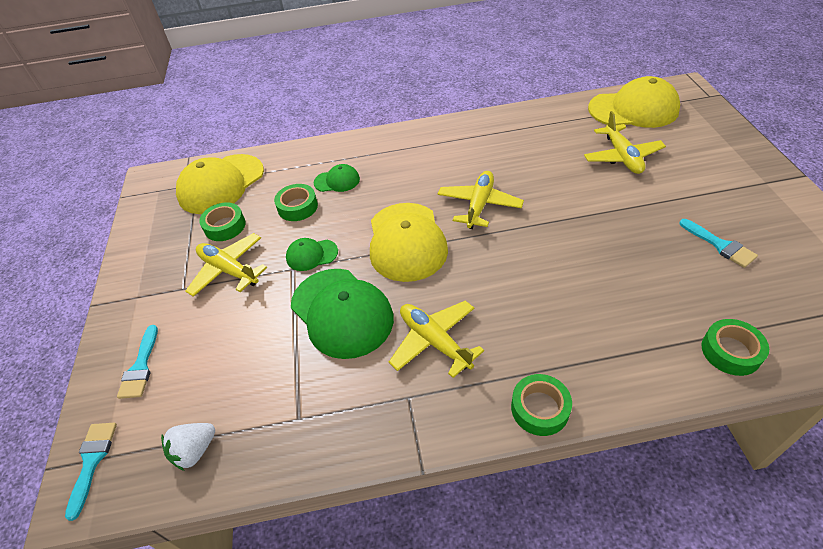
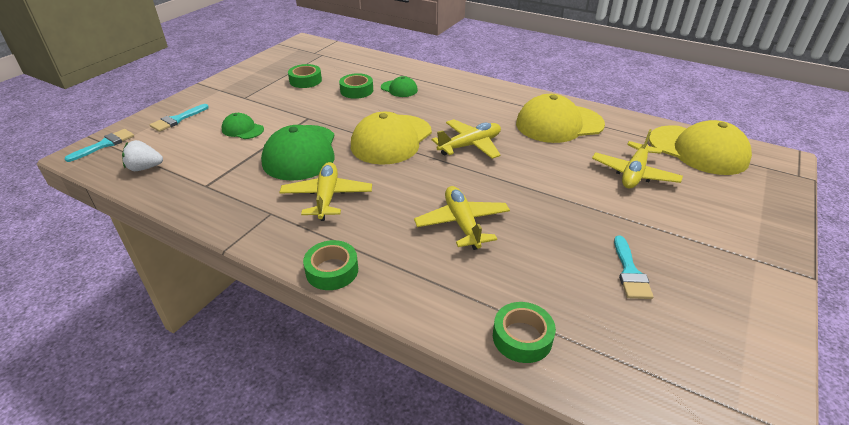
camera: 35 degrees right, 10 degrees down
yellow cap [176,154,264,214] -> yellow cap moved to [516,94,605,143]
yellow plane [185,233,267,297] -> yellow plane moved to [414,186,510,250]
green cap [286,238,338,271] -> green cap moved to [222,113,264,139]

